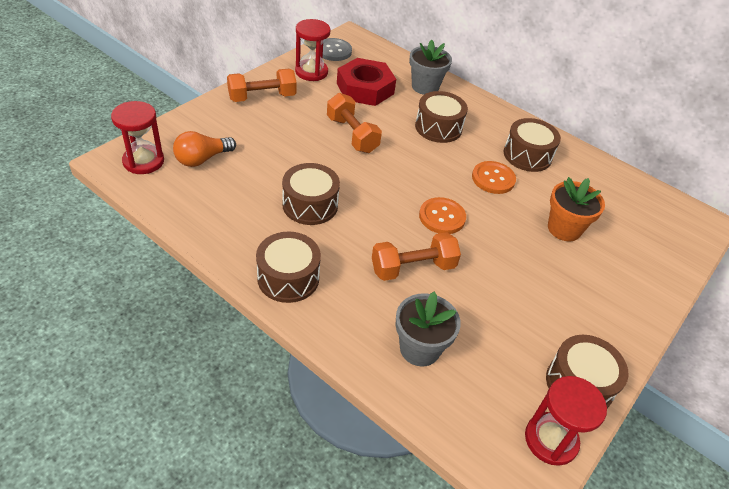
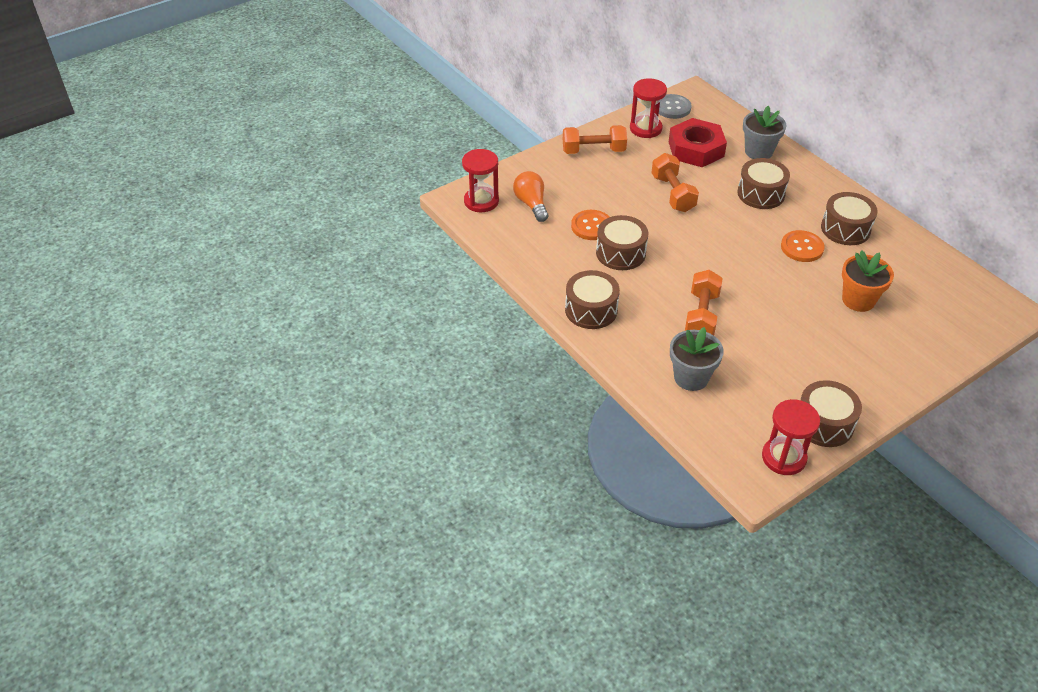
camera: 20 degrees right, 0 degrees up
orange light bulb [173,131,236,167] -> orange light bulb turned 90 degrees clockwise [513,171,548,222]
orange dumbbell [372,232,461,281] -> orange dumbbell turned 75 degrees counterclockwise [685,270,723,336]
orange button [419,197,466,234] -> orange button moved to [571,210,610,240]

